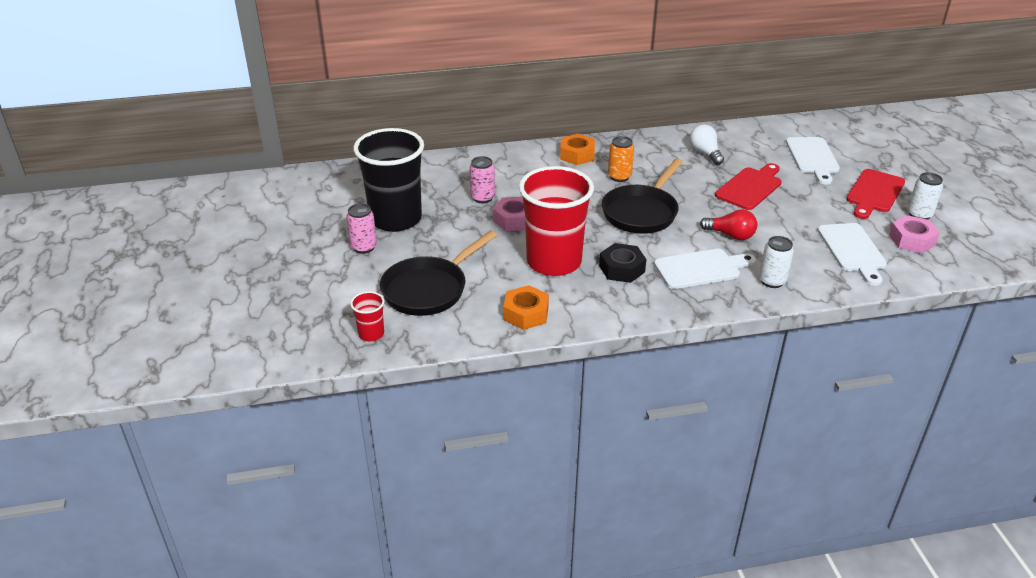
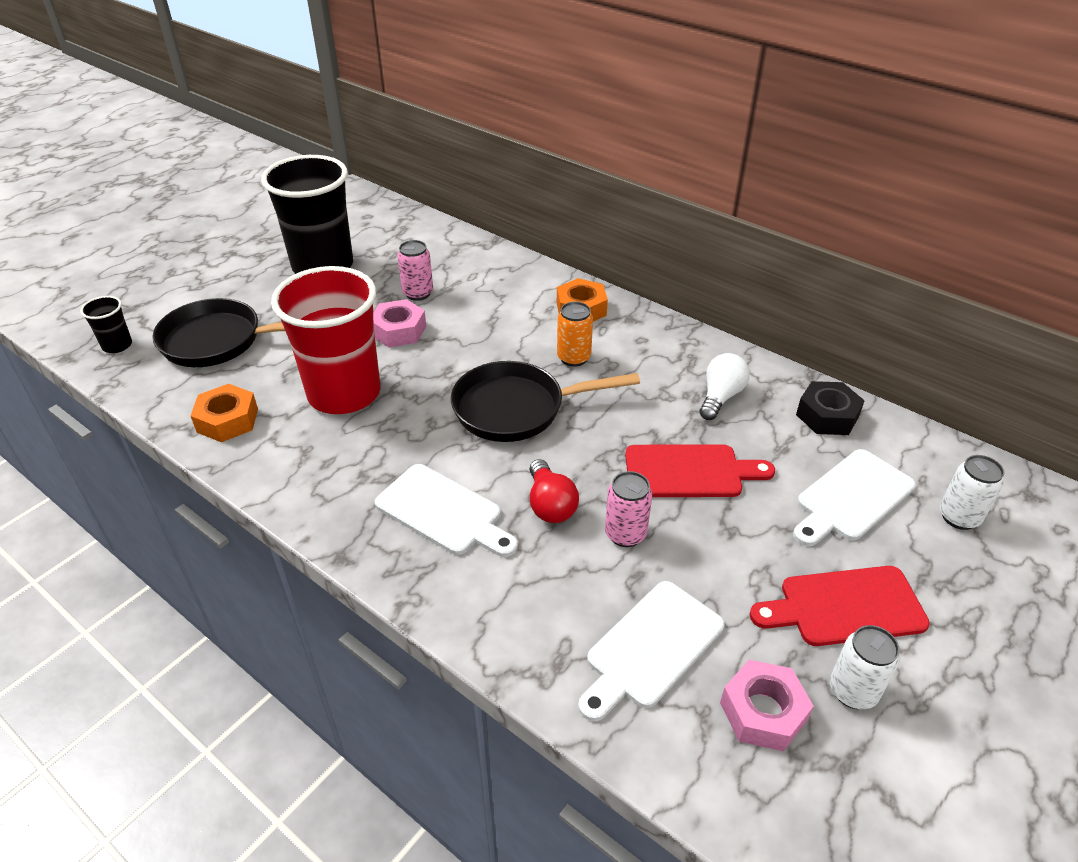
camera: 50 degrees right, 5 degrees up
pink can [346,204,377,254] -> pink can moved to [605,471,652,547]
red cup [350,291,385,341] -> black cup [80,296,132,353]
black nut [599,243,646,283] -> black nut moved to [796,381,865,435]
white can [759,236,794,288] -> white can moved to [940,455,1004,530]

